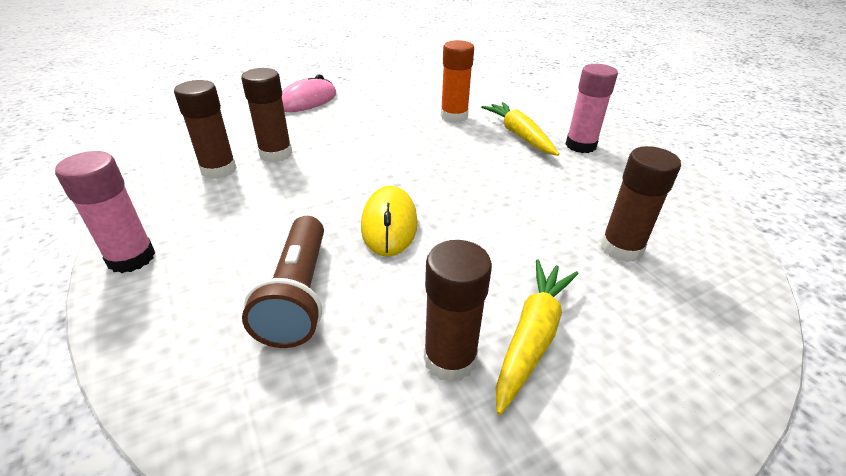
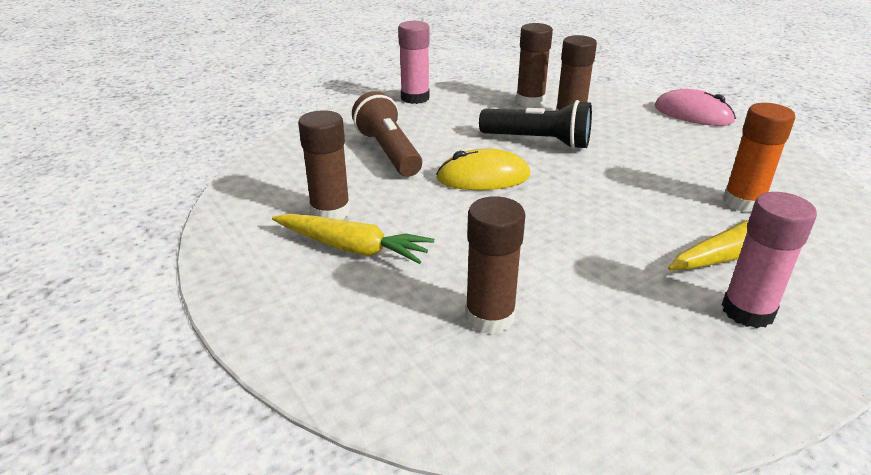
camera: 85 degrees right, 5 degrees down
brown flashlight [242,216,324,348] -> brown flashlight turned 75 degrees clockwise [352,91,422,177]
none -> black flashlight [479,100,592,149]

